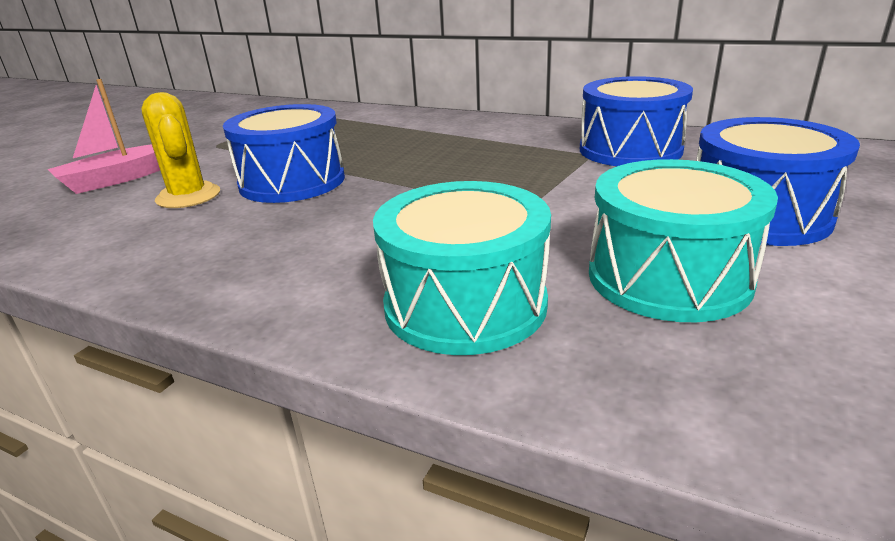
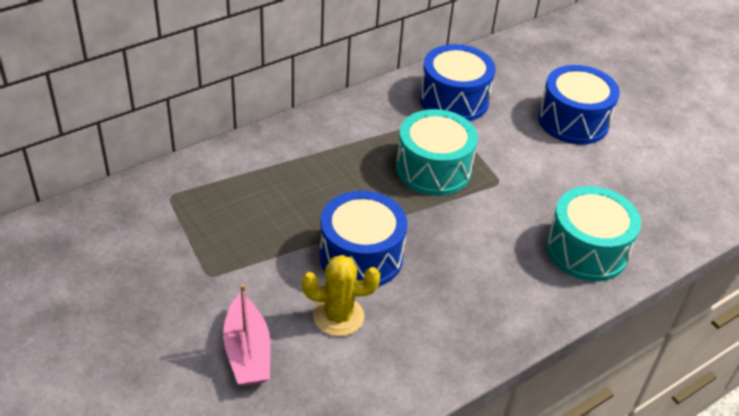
camera: 65 degrees left, 15 degrees up
turquoise drum [589,159,778,322] -> turquoise drum moved to [396,109,478,196]

